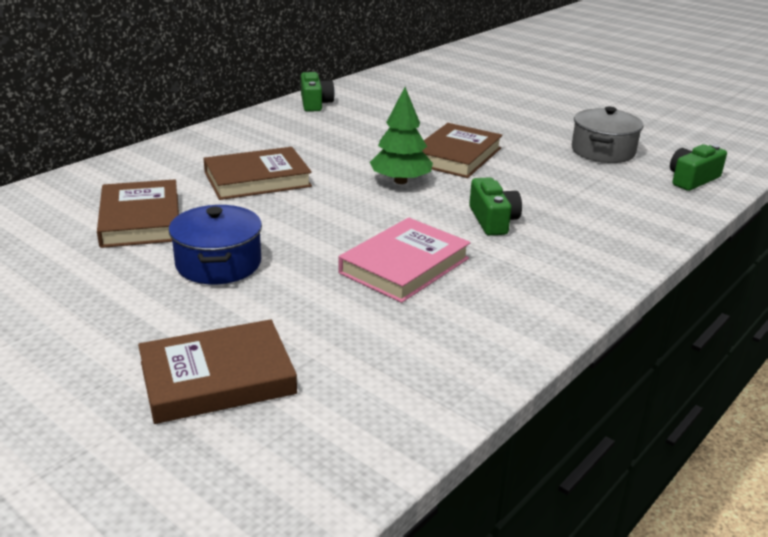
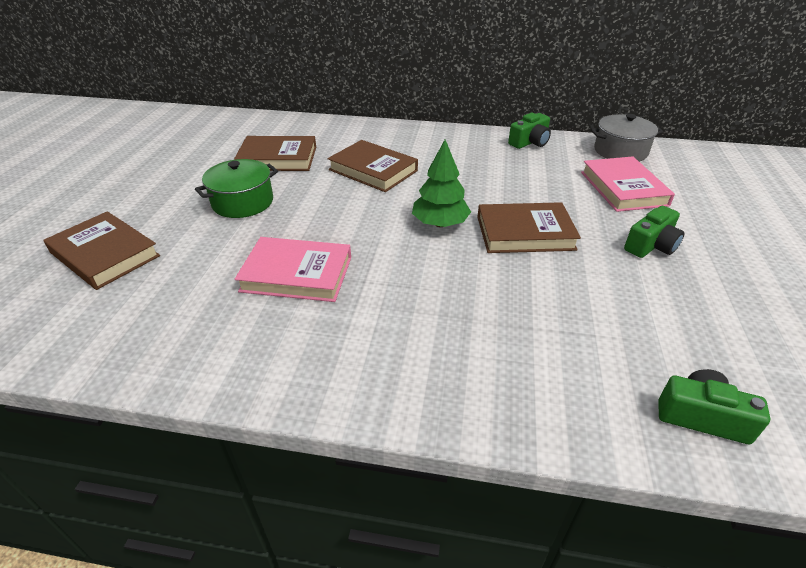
camera: 60 degrees right, 10 degrees up
brown book [97,179,179,248] -> brown book turned 45 degrees clockwise [234,136,316,171]
blue pot [169,205,262,284] -> green pot [195,159,278,218]
green camera [469,177,522,236] -> green camera moved to [624,206,685,258]
grey pot [572,107,643,163] -> grey pot moved to [591,114,663,162]
none -> pink book [581,156,675,212]

